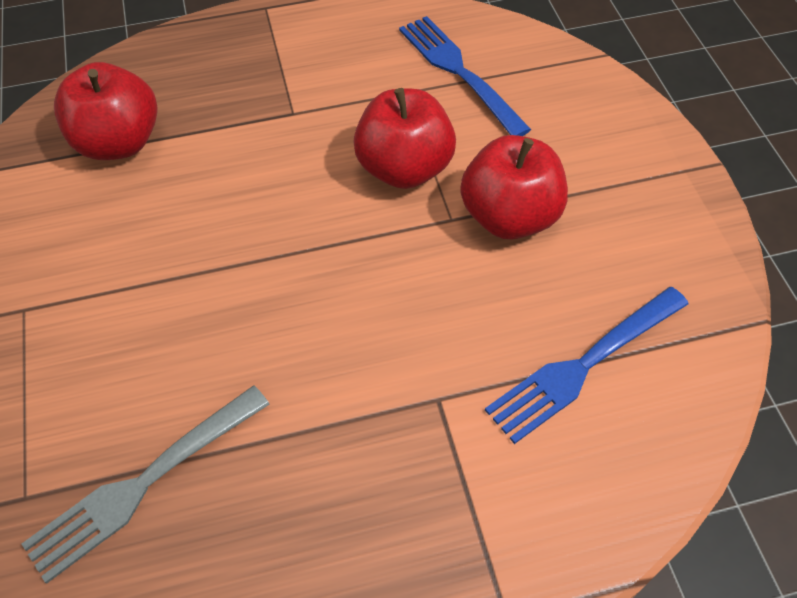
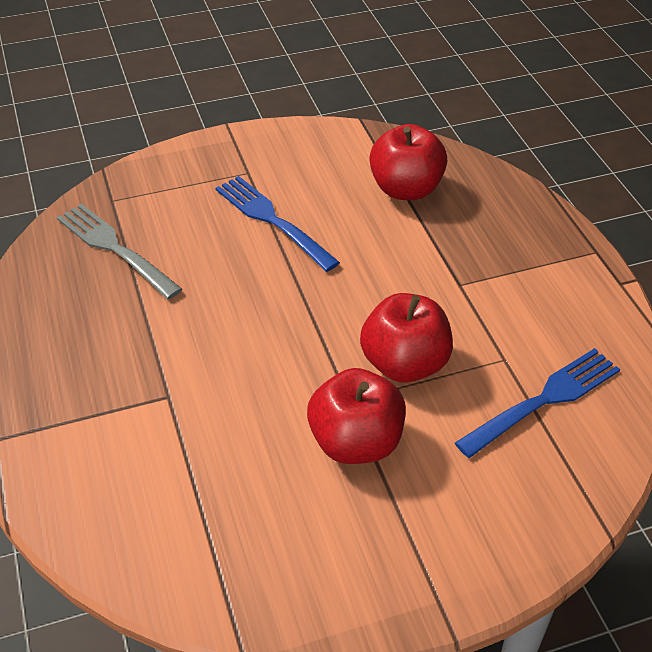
camera: 85 degrees right, 10 degrees down
blue fork [485,287,689,444] -> blue fork moved to [215,176,340,272]

